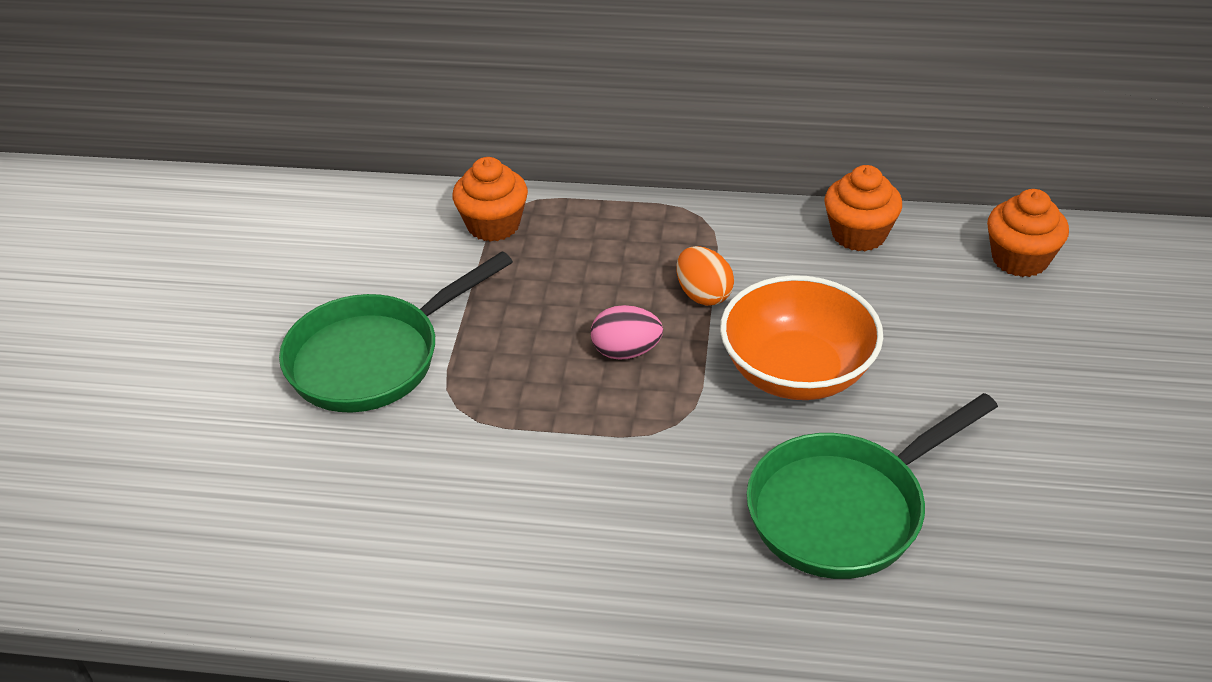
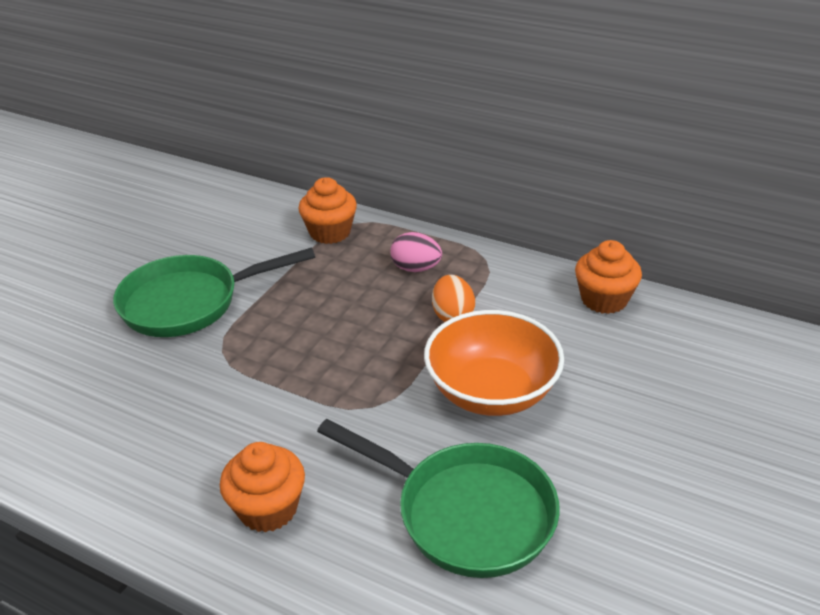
camera: 20 degrees right, 5 degrees down
pink egg [591,305,663,360] -> pink egg moved to [390,232,442,272]
green pan [746,393,998,579] -> green pan turned 135 degrees counterclockwise [317,419,560,578]
orange cupcake [987,189,1069,277] -> orange cupcake moved to [220,442,305,533]

